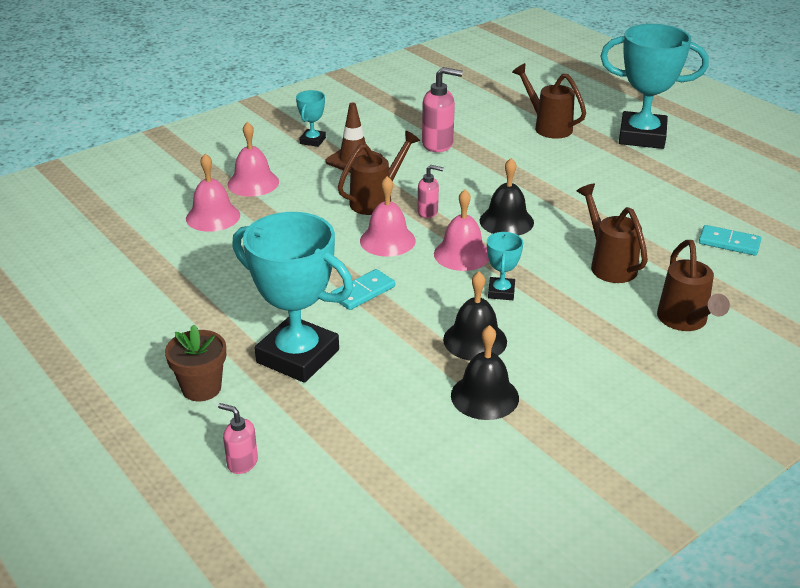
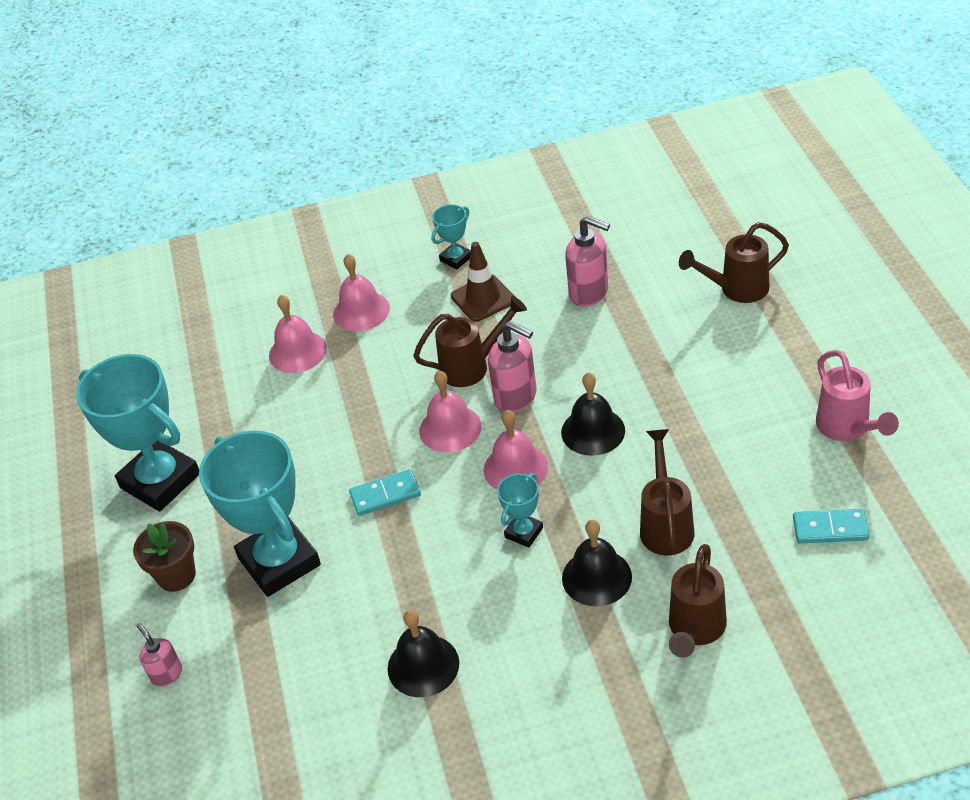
camera: 30 degrees right, 10 degrees up
pink soap dispenser [418,165,444,218] -> pink soap dispenser [488,321,537,412], size x1.69
black bell [443,272,507,361] -> black bell moved to [562,519,632,606]
brown watering can [512,63,586,139] -> brown watering can turned 90 degrees counterclockwise [679,222,789,303]
turquoise trophy [600,24,708,149] -> turquoise trophy moved to [76,354,199,512]
turquoise domino [699,225,761,256] -> turquoise domino turned 45 degrees counterclockwise [793,509,870,543]
none -> pink watering can [816,350,899,441]

